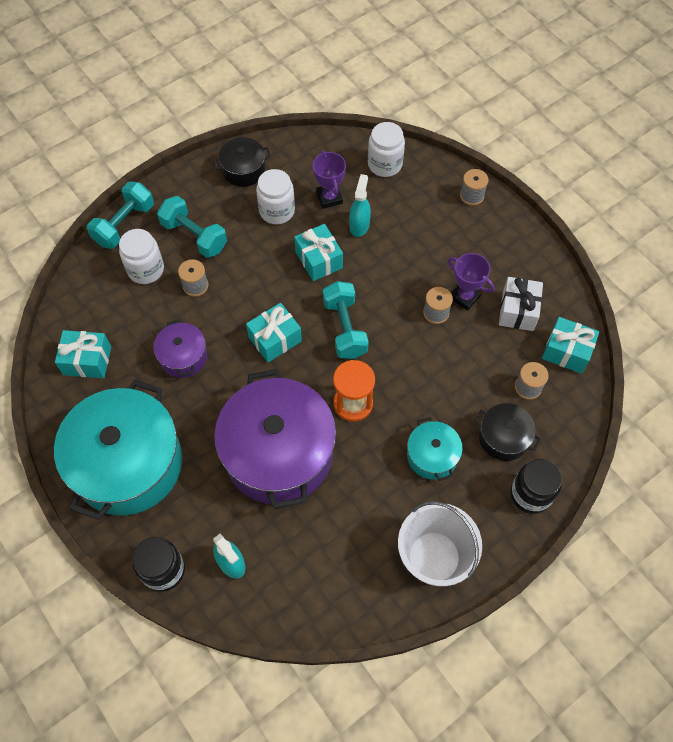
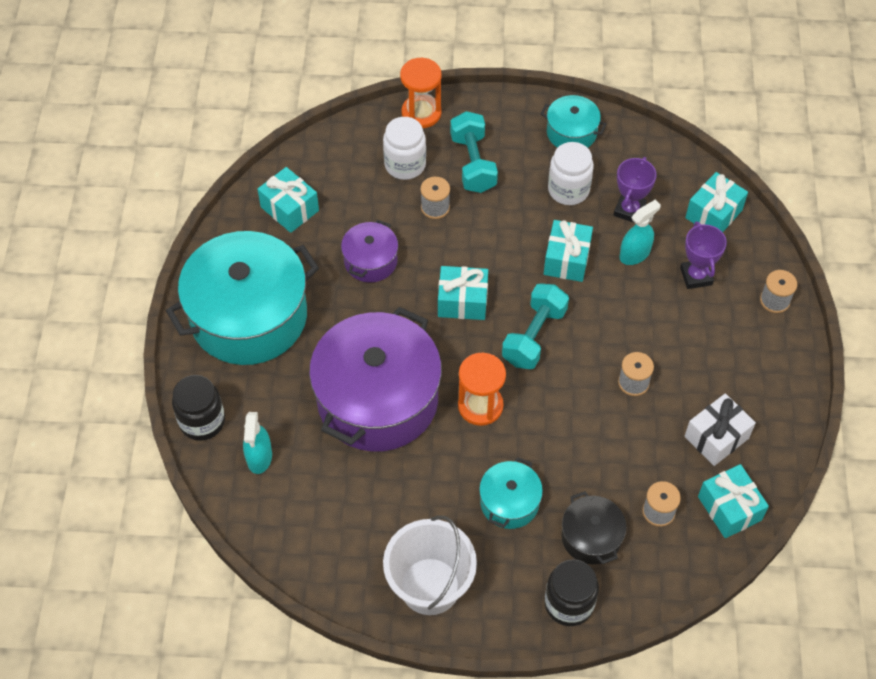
camera: 40 degrees right, 5 degrees down
turquoise dumbbell [87,182,154,249] -> orange hourglass [400,58,442,128]
black pot [213,137,271,187] -> turquoise pot [541,95,607,148]
white jar [368,122,405,177] -> turquoise gift [685,172,748,232]
purple trophy [448,253,494,311] -> purple trophy moved to [680,221,727,289]

